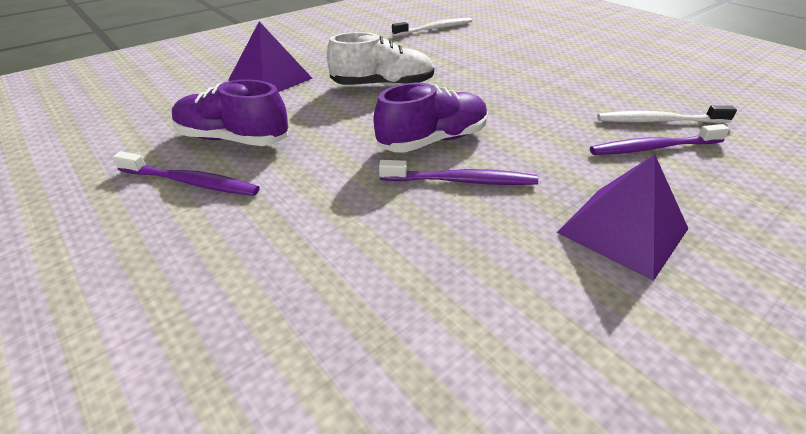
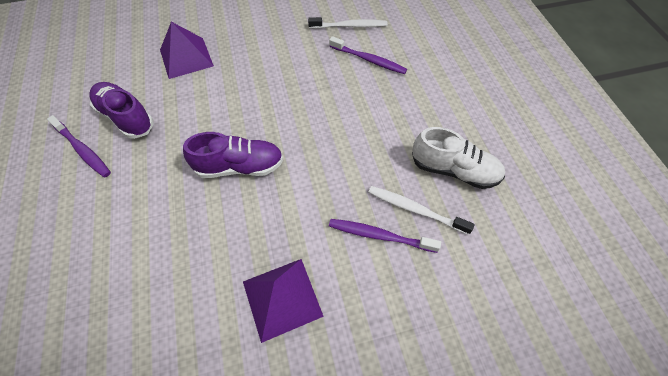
camera: 25 degrees right, 20 degrees up
white shoe [327,32,434,87] -> white shoe moved to [412,127,505,189]
purple toothbrush [379,160,538,185] -> purple toothbrush moved to [329,36,407,74]

